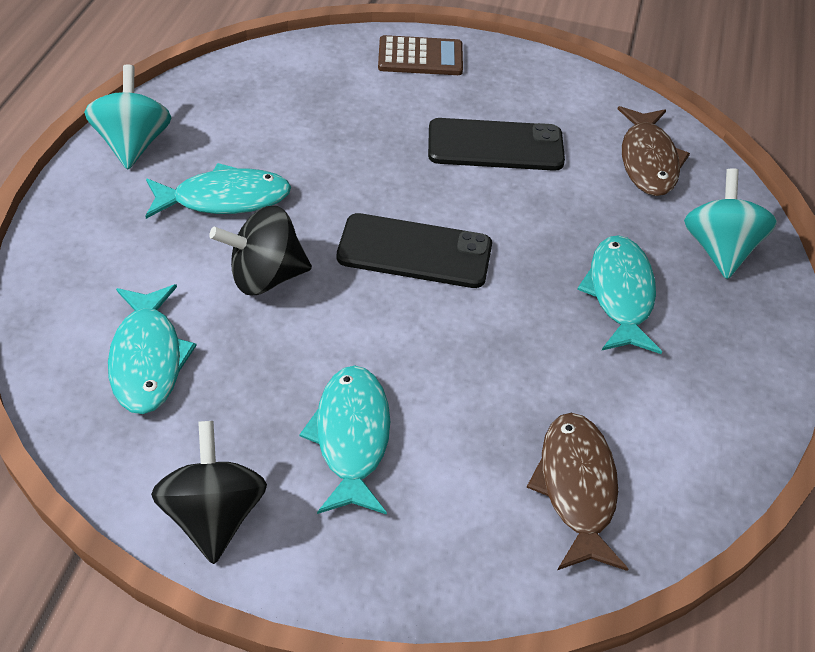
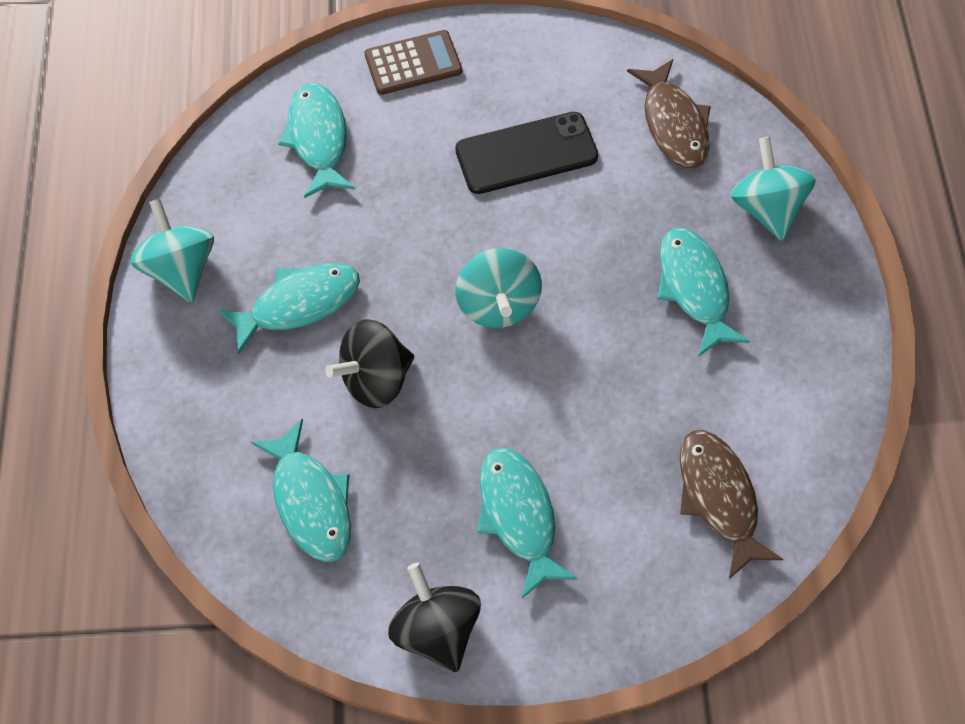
camera: 15 degrees left, 15 degrees up
black phone [337,213,492,288] -> turquoise spinning top [456,248,542,328]
none -> turquoise fish [278,83,355,198]

